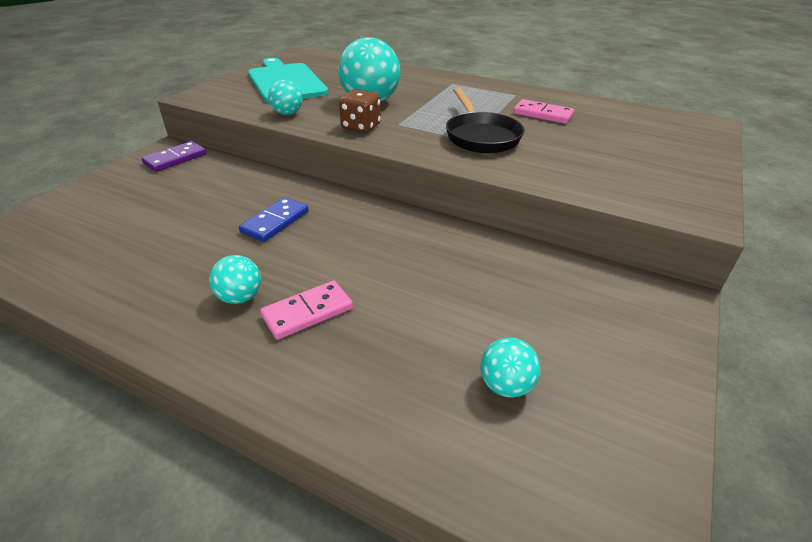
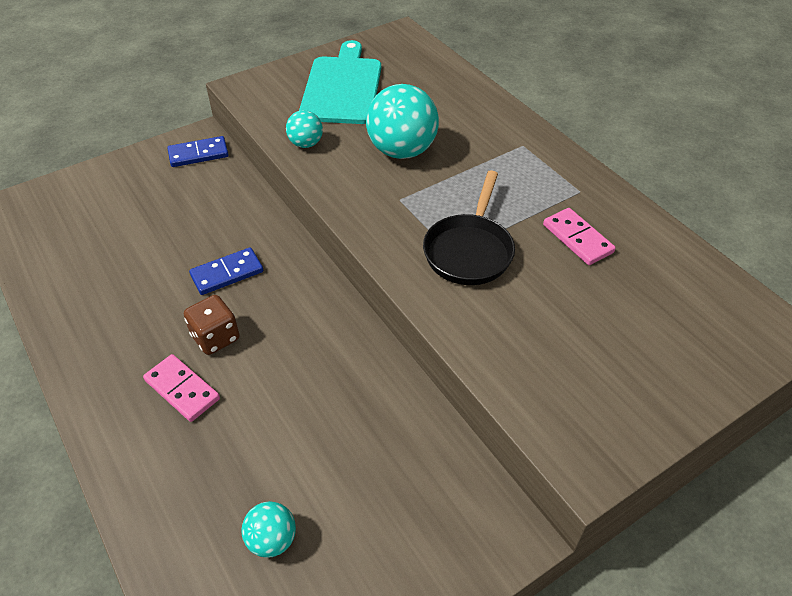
camera: 30 degrees right, 10 degrees up
purple domino [142,141,207,172] -> blue domino [168,136,229,167]
turquoise ball [209,255,261,304] -> none
pink domino [260,281,353,340] -> pink domino turned 45 degrees clockwise [143,354,220,422]
brown dice [339,89,381,133] -> brown dice moved to [184,295,239,355]

